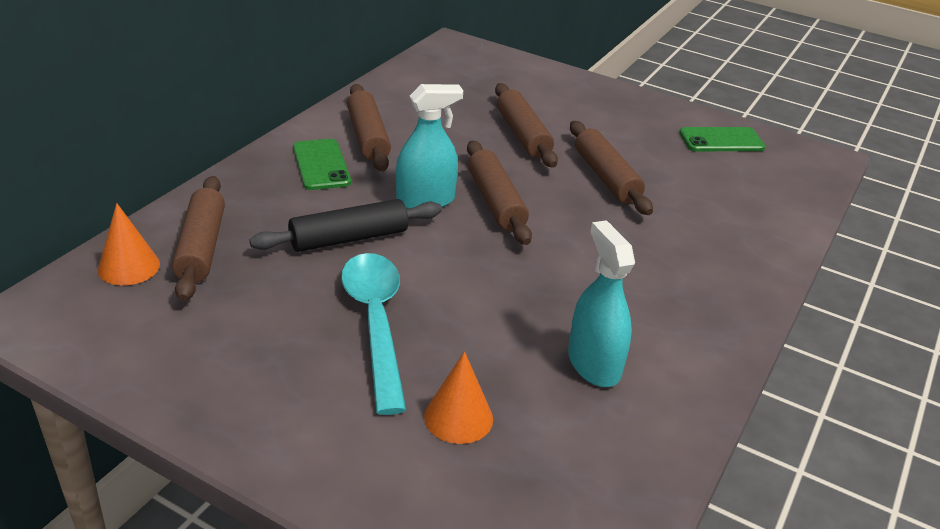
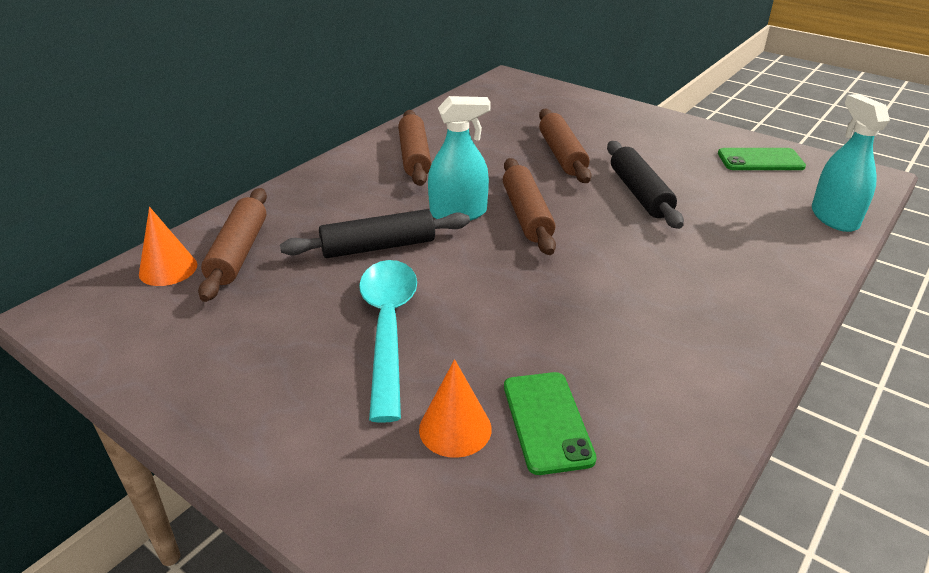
camera: 10 degrees right, 0 degrees up
green phone [293,139,351,190] -> green phone moved to [504,372,596,475]
turquoise spray bottle [568,220,635,387] -> turquoise spray bottle moved to [812,94,890,232]
brown rolling pin [570,121,653,215] -> black rolling pin [607,141,684,229]

